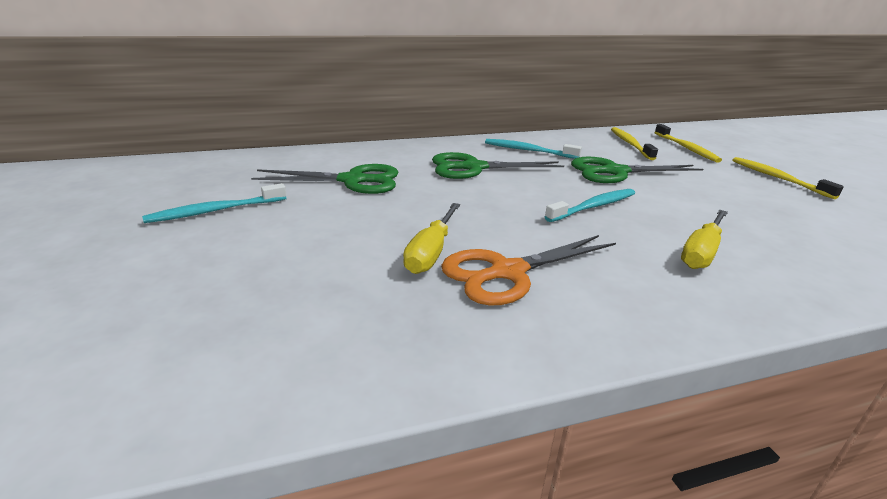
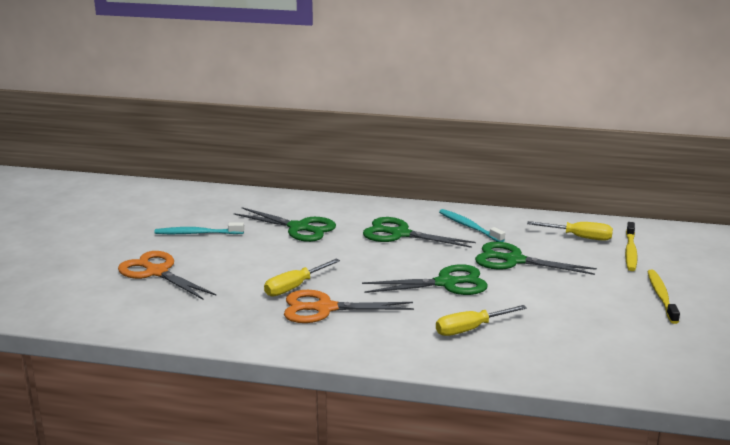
camera: 30 degrees right, 5 degrees down
turquoise toothbrush [545,189,635,222] -> green scissors [362,264,488,295]
yellow toothbrush [611,127,658,160] -> yellow screwdriver [527,221,613,241]
none -> orange scissors [118,251,216,300]

